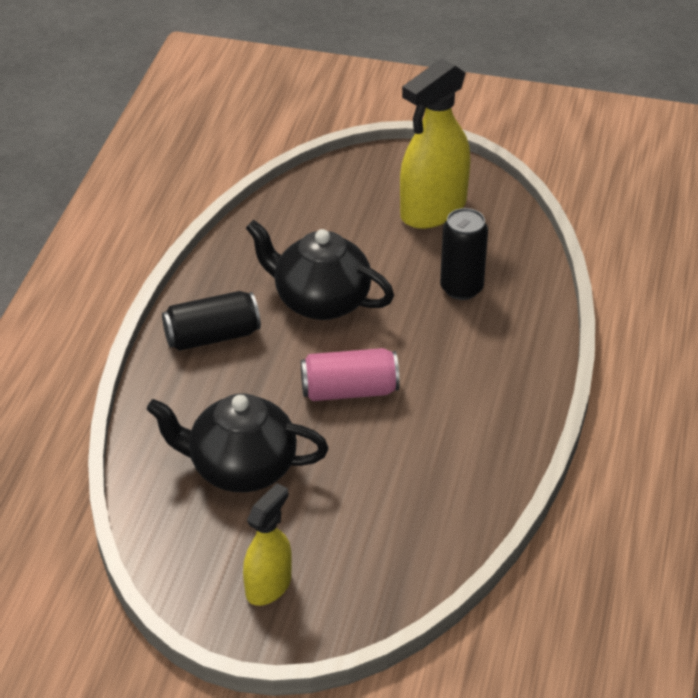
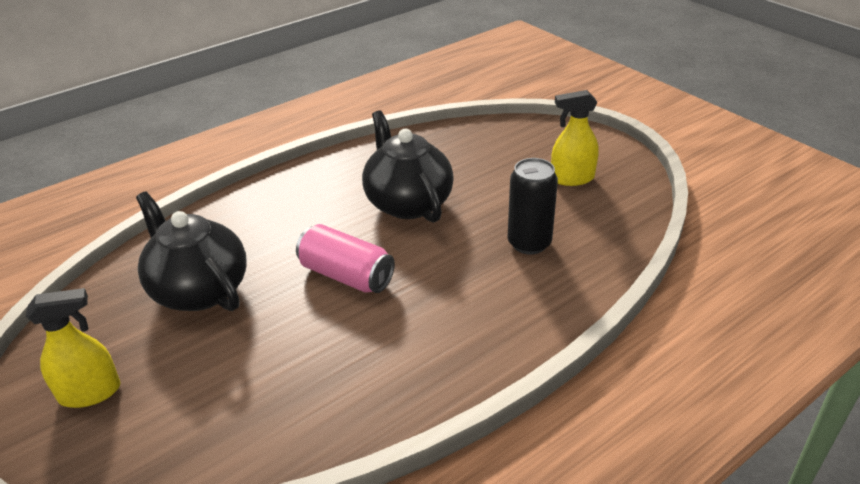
camera: 40 degrees right, 5 degrees down
black can [162,291,261,351] -> none
yellow spray bottle [400,59,470,229] -> yellow spray bottle [551,90,599,186], size x0.58

